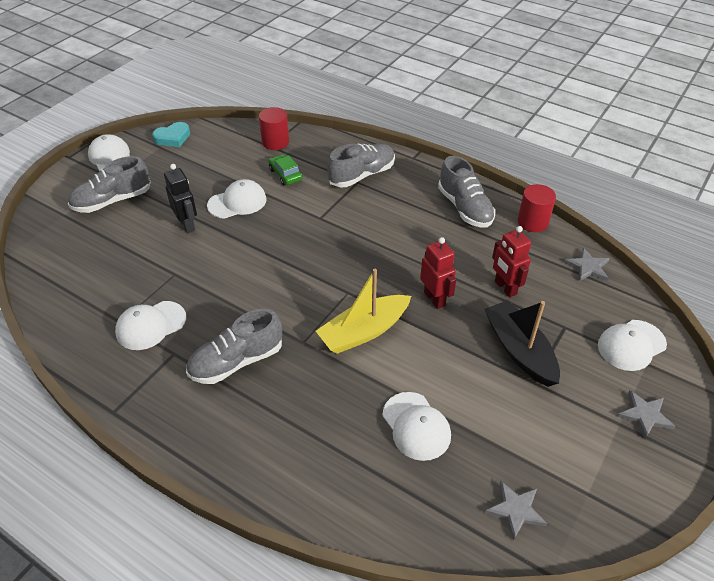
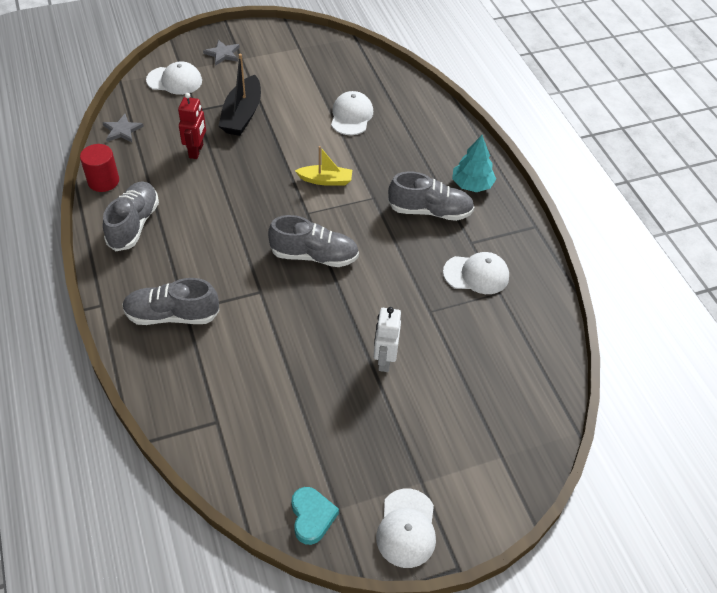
camera: 145 degrees left, 5 degrees up
grey shoe [68,156,150,213] -> grey shoe moved to [268,215,359,267]
turquoise heart [152,122,190,147] -> turquoise heart turned 75 degrees clockwise [291,487,339,545]
black robot [164,164,197,233] -> white robot [374,307,401,372]
white cap [207,179,266,219] -> none
red cylinder [259,107,289,150] -> none
green car [268,154,303,185] -> none
yellow boat [316,269,411,354] -> yellow boat [295,146,352,186], size x0.63
red robot [420,237,456,309] -> none
grey star [485,481,547,540] -> none
none -> turquoise tree [452,135,496,192]

